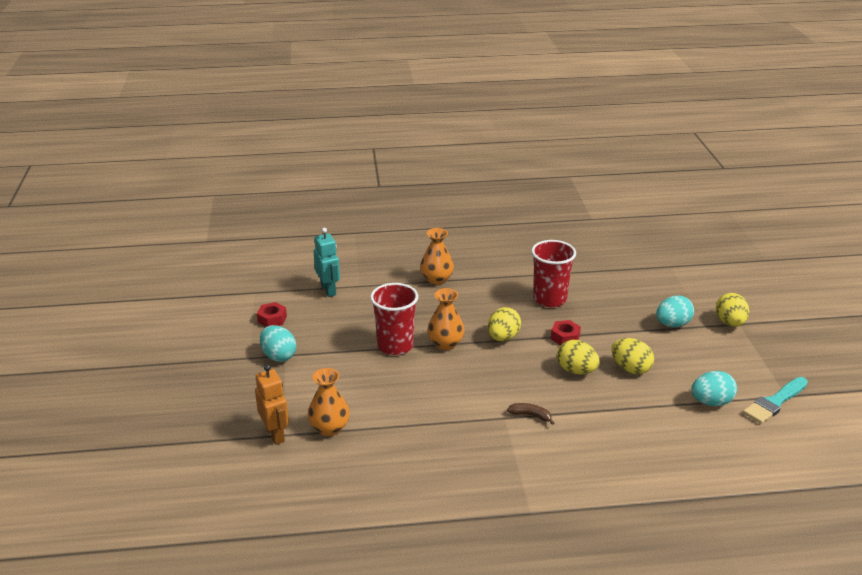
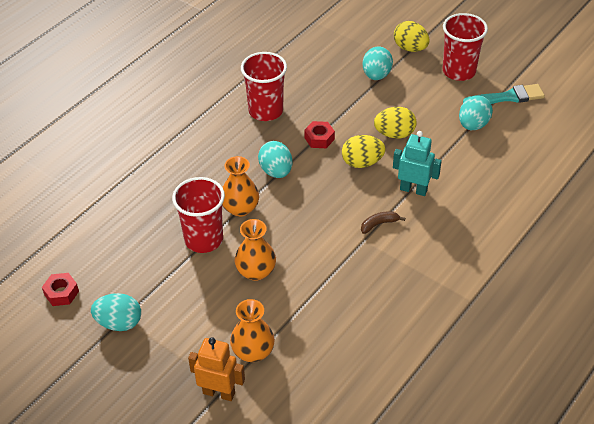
camera: 45 degrees left, 15 degrees up
turquoise robot [314,228,340,297] -> turquoise robot moved to [393,131,442,196]
orange vase [420,228,454,285] -> orange vase moved to [235,219,276,281]
yellow egg [488,307,521,342] -> turquoise egg [258,141,292,178]
turquoise brush [743,377,808,424] -> turquoise brush turned 105 degrees counterclockwise [463,84,545,104]
none -> red cup [443,13,488,81]

